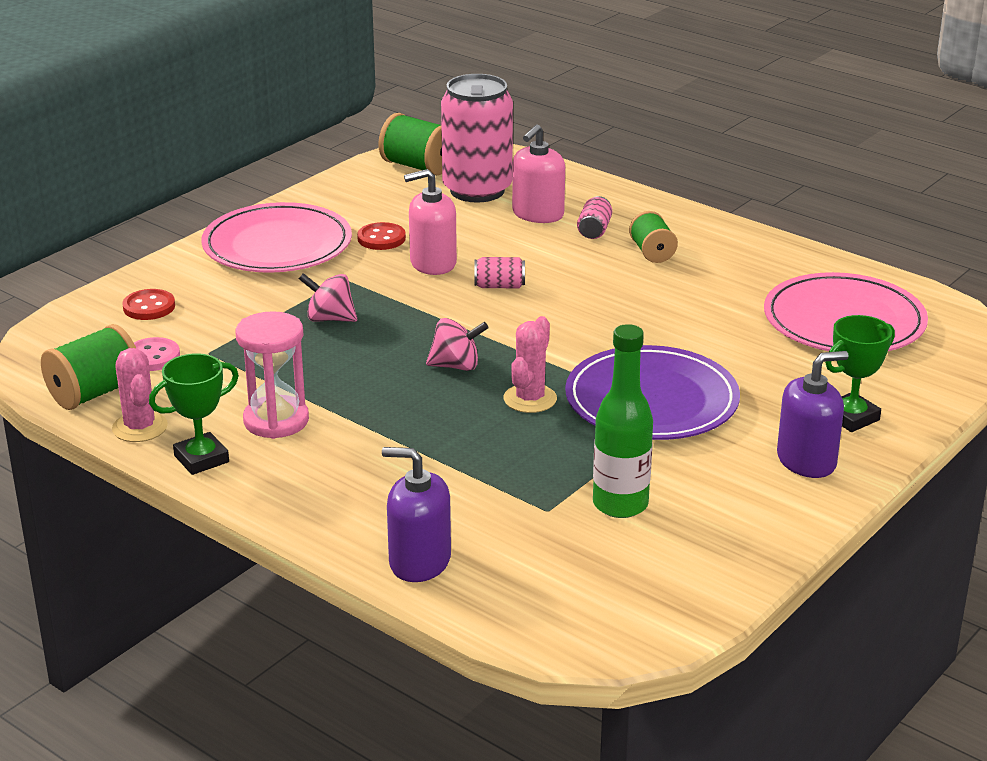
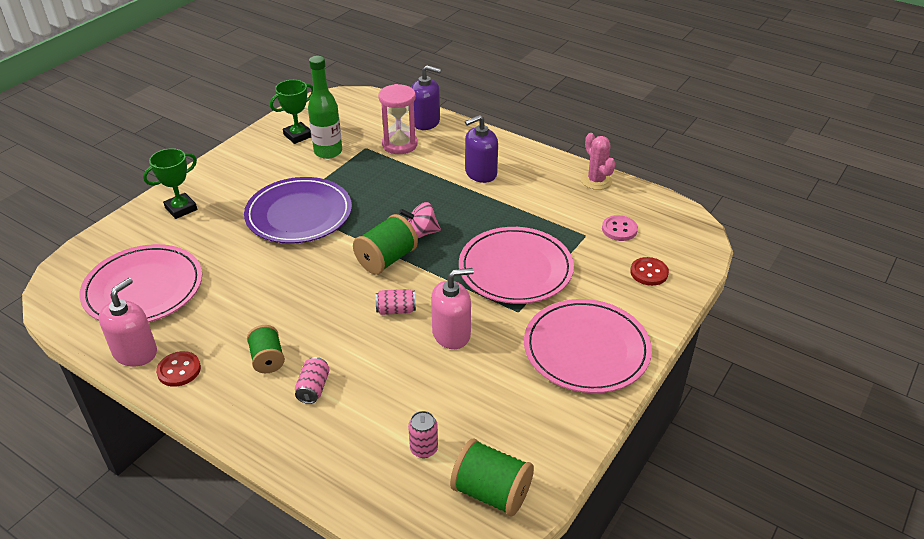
camera: 175 degrees right, 10 degrees up
green spool [41,324,136,410] -> green spool moved to [353,214,418,274]
green trophy [149,353,239,475] -> green trophy moved to [270,80,313,144]
pink hourglass [235,311,309,439] -> pink hourglass moved to [378,84,418,154]
pink spinning top [299,273,357,322] -> pink plate [459,227,574,304]
red button [357,222,406,250] -> red button moved to [156,351,201,387]
pink can [441,74,513,203] -> pink can [408,411,438,458], size x0.40
pink cactus [503,316,557,413] -> none
pink soap dispenser [512,124,565,223] -> pink soap dispenser moved to [99,278,157,367]
purple soap dispenser [777,351,848,478] -> purple soap dispenser moved to [465,115,498,183]

